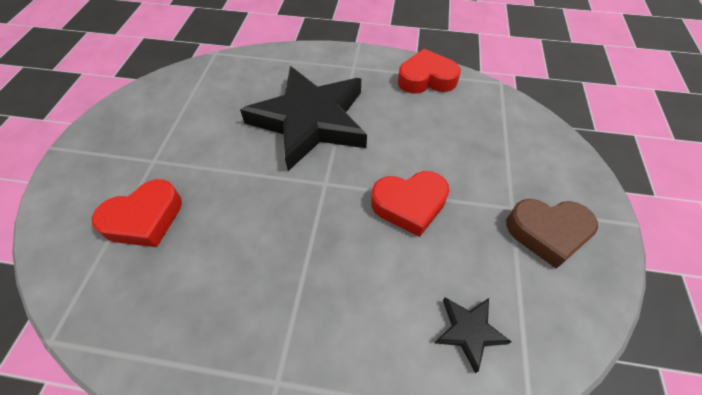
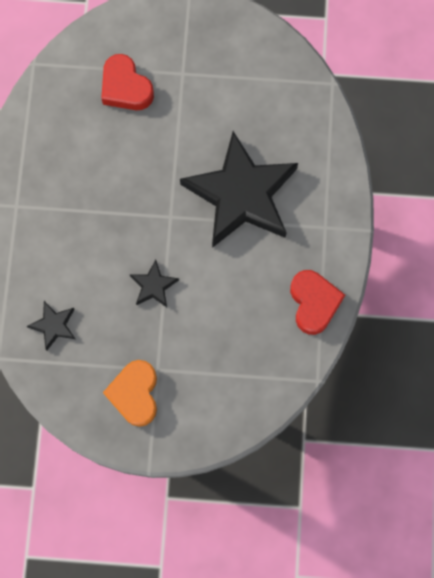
camera: 85 degrees right, 20 degrees up
red heart [371,171,449,237] -> black star [130,260,179,307]
brown heart [506,199,598,269] -> orange heart [103,360,157,427]

